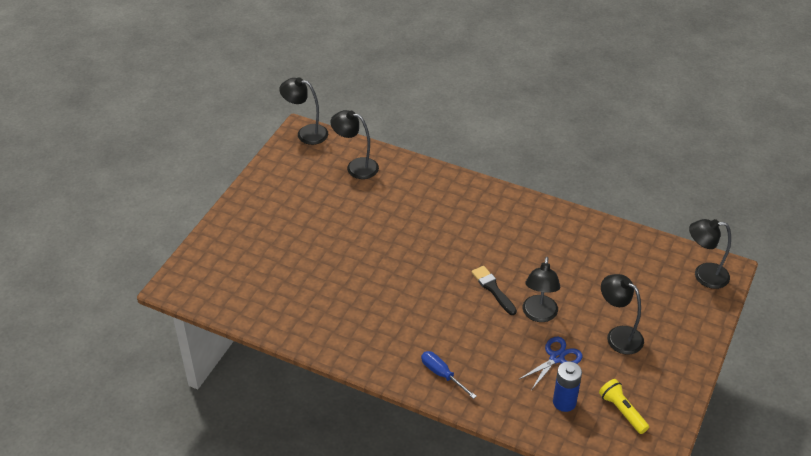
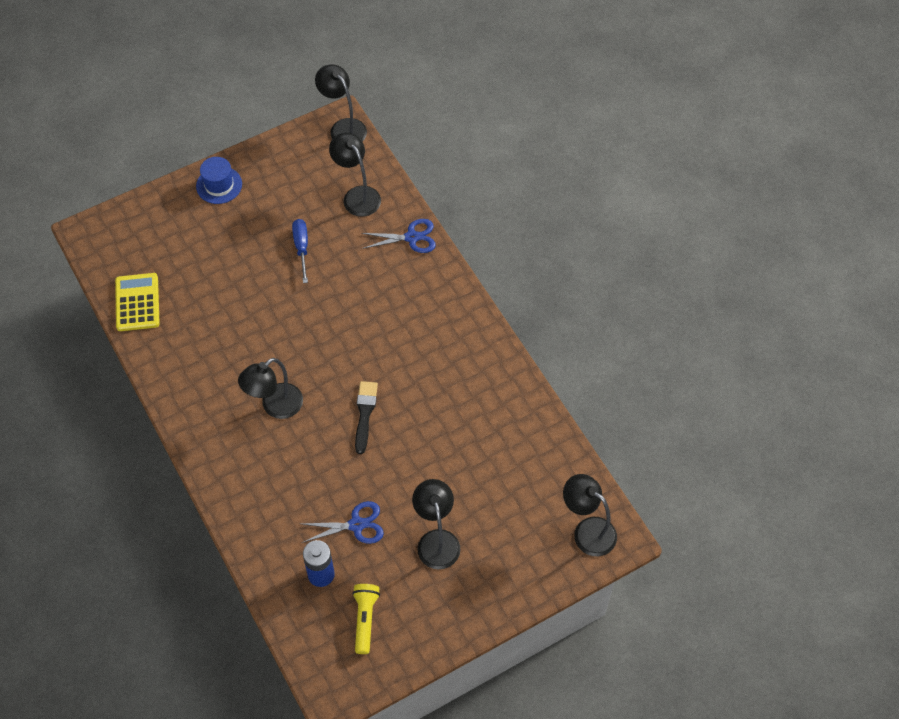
camera: 35 degrees right, 15 degrees up
blue screwdriver [421,351,477,399] -> blue screwdriver moved to [292,219,308,283]
black lamp [523,257,560,322] -> black lamp moved to [238,358,303,419]
none -> yellow calculator [115,273,160,331]
none -> blue hat [196,157,242,204]
none -> blue scissors [361,219,436,253]

